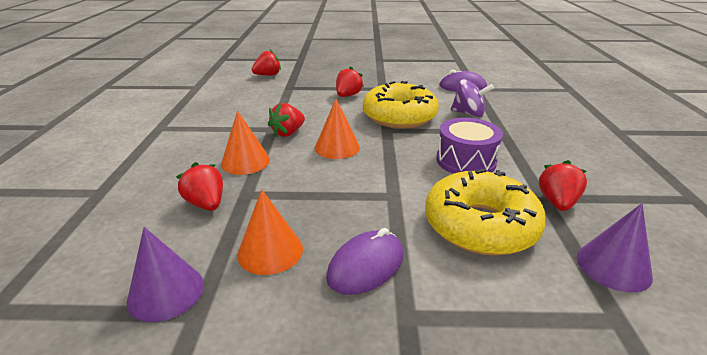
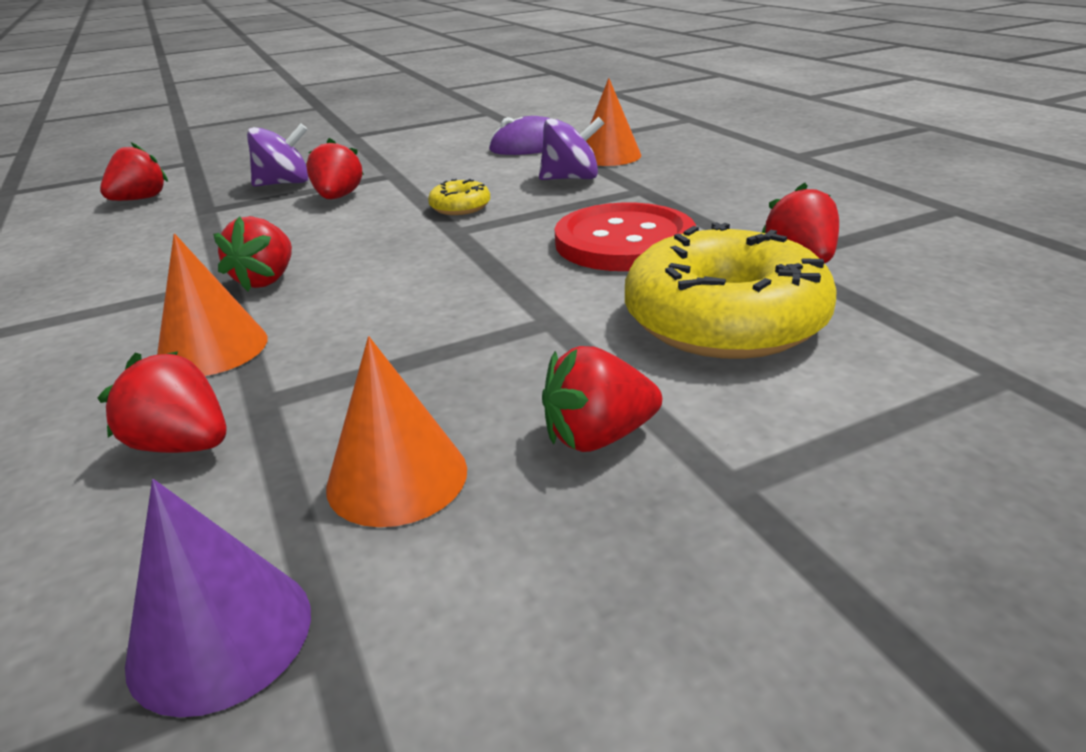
camera: 25 degrees left, 0 degrees up
orange cone [315,99,360,159] -> orange cone moved to [586,78,641,166]
purple mouse [326,228,403,295] -> red strawberry [542,346,662,452]
yellow donut [363,81,439,128] -> yellow donut [428,179,490,215], size x0.44
purple drum [436,118,503,174] -> red button [555,203,696,271]
purple cone [577,203,653,293] -> none
none -> purple spinning top [247,124,309,187]

